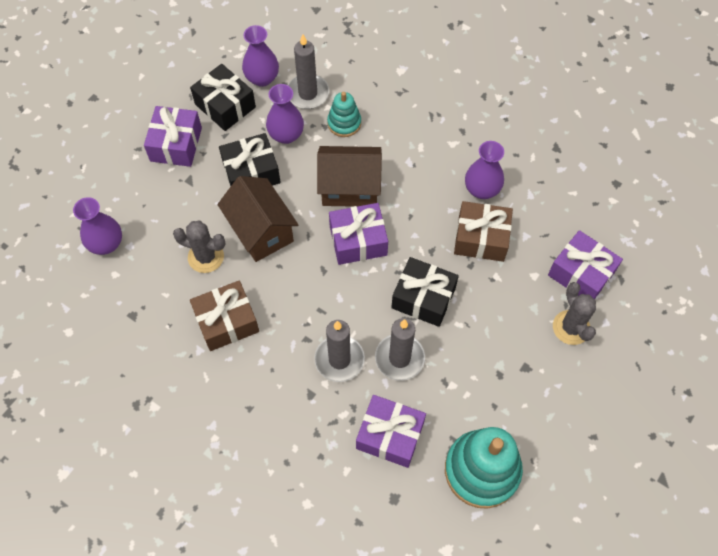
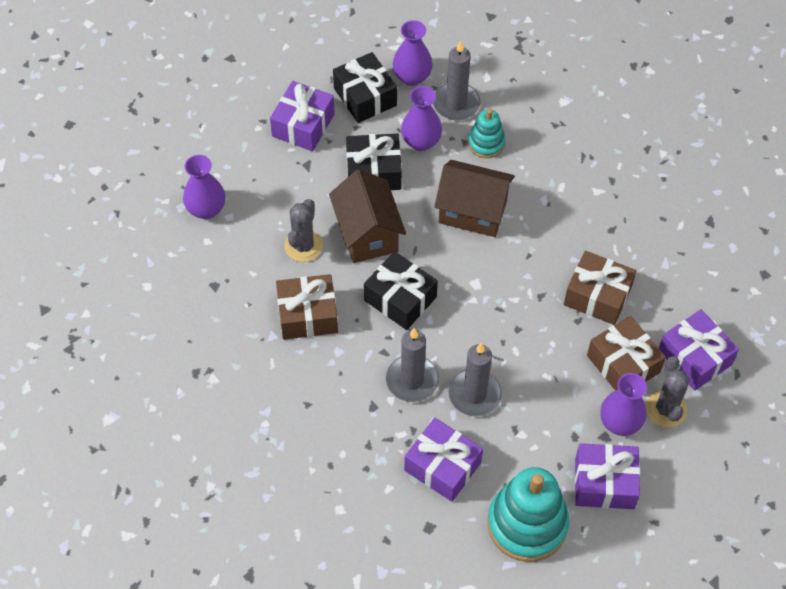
camera: 15 degrees right, 5 degrees down
grey cactus [173,220,225,273] -> grey cactus turned 75 degrees clockwise [284,199,323,262]
purple gift [329,203,388,265] -> purple gift moved to [575,443,640,509]
black gift [391,257,459,327] -> black gift moved to [364,251,438,330]
purple vase [465,141,504,199] -> purple vase moved to [600,373,647,436]
none -> brown gift [587,316,666,391]

